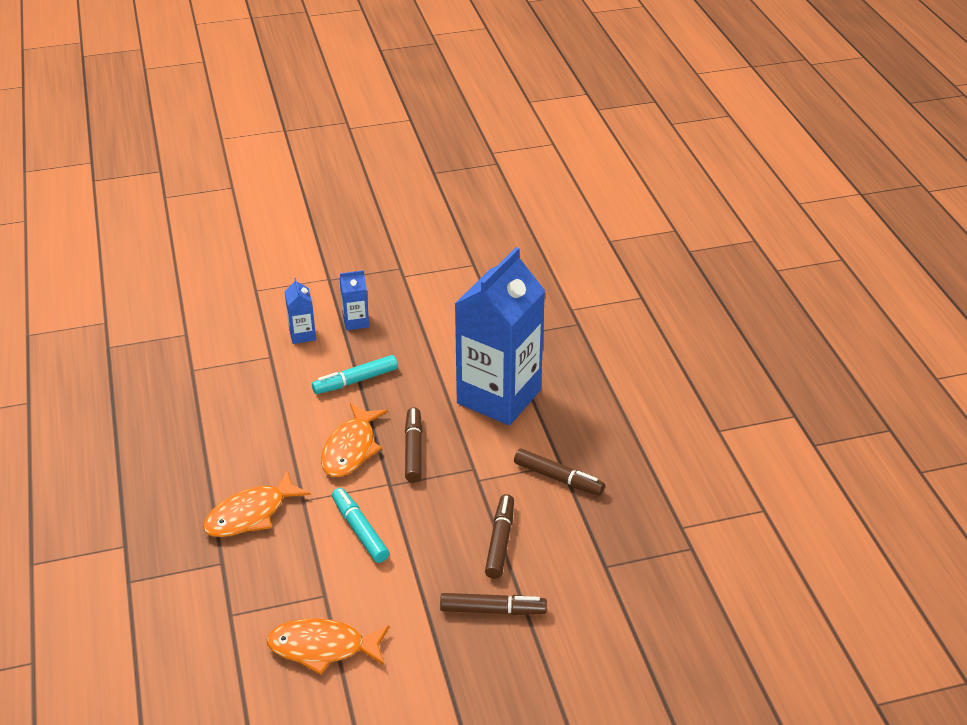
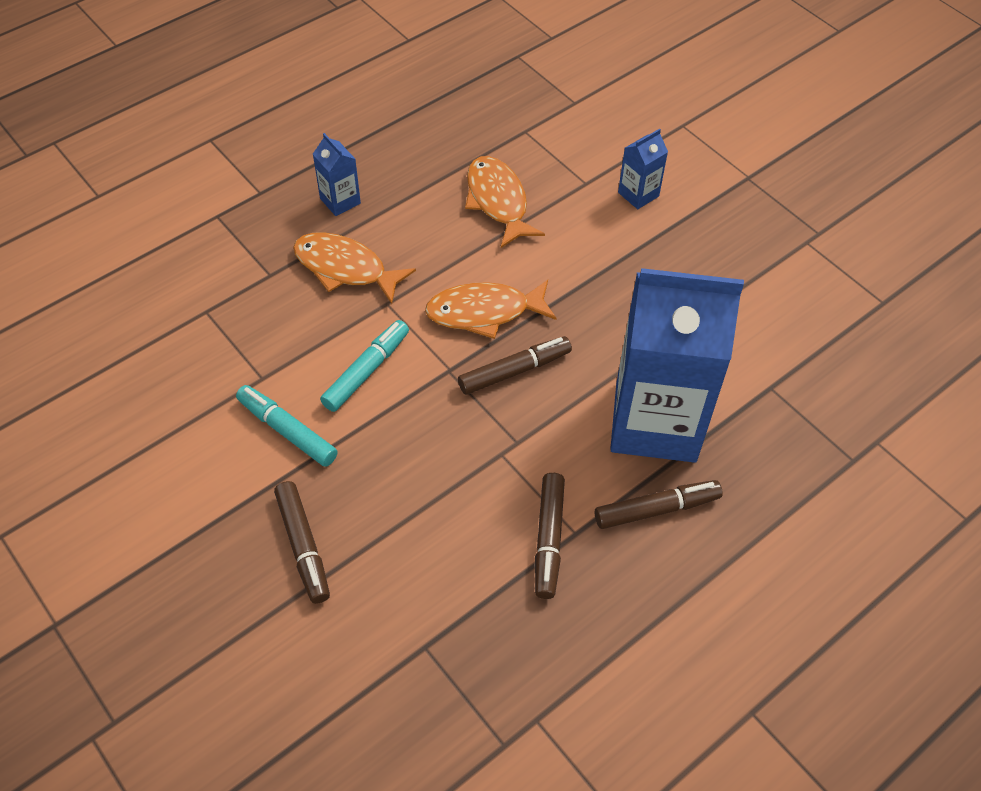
camera: 65 degrees right, 15 degrees up
orange fish [266,618,389,675] -> orange fish moved to [465,156,545,248]
turquoise marker [312,355,398,394] -> turquoise marker moved to [236,385,338,467]
blue carton [339,270,369,330] -> blue carton moved to [313,133,361,216]
brown marker [485,494,514,579] -> brown marker moved to [595,480,723,529]

